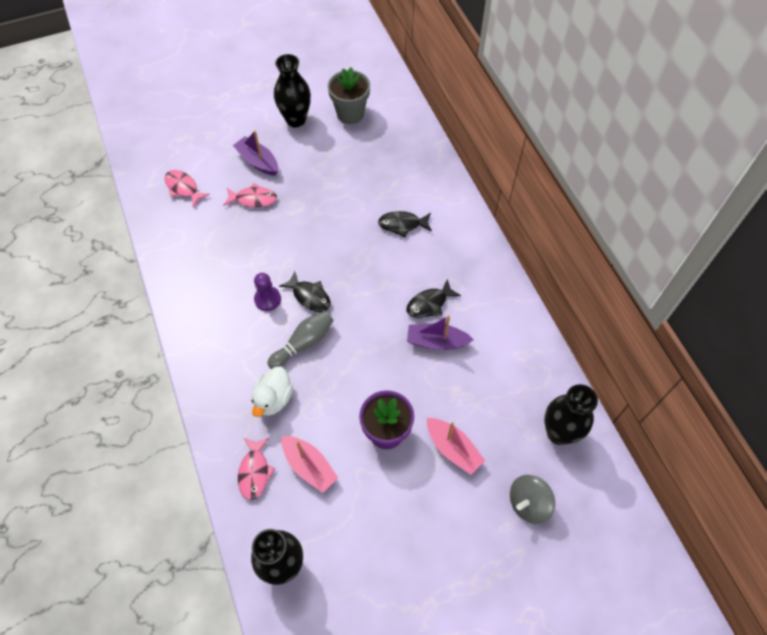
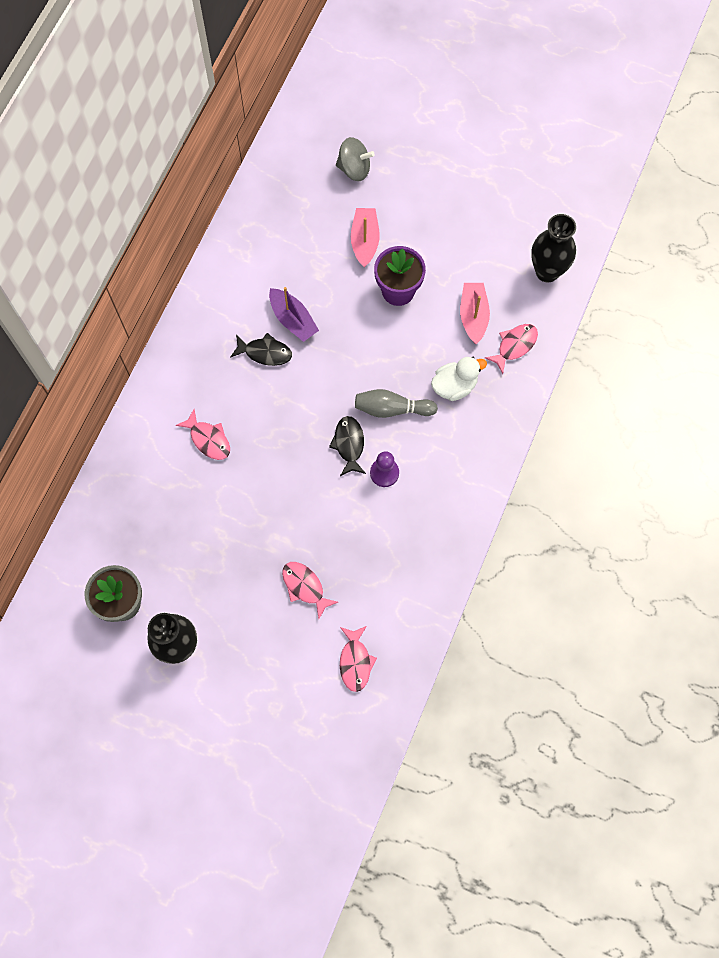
camera: 135 degrees left, 10 degrees up
purple boat [233,130,278,175] -> none
black fish [378,211,432,237] -> pink fish [176,409,230,460]
black vase [544,384,598,445] -> none

